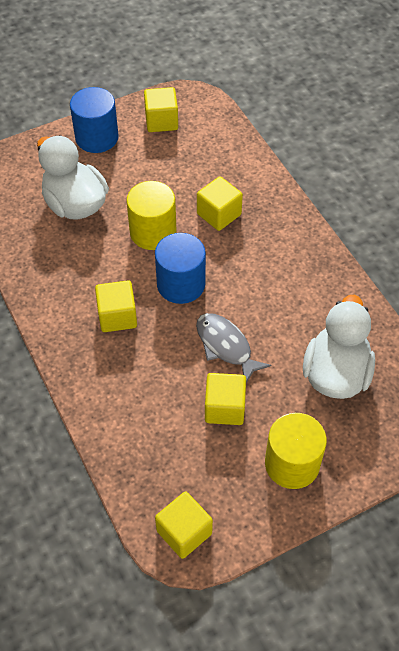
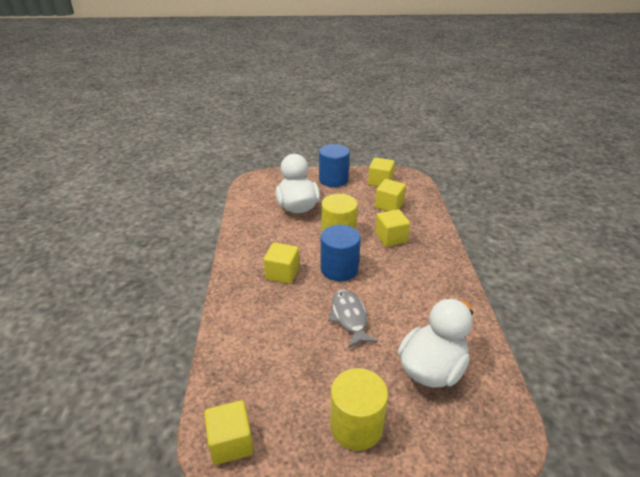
camera: 25 degrees right, 20 degrees down
yellow cube [205,373,246,425] -> yellow cube moved to [375,179,406,211]

